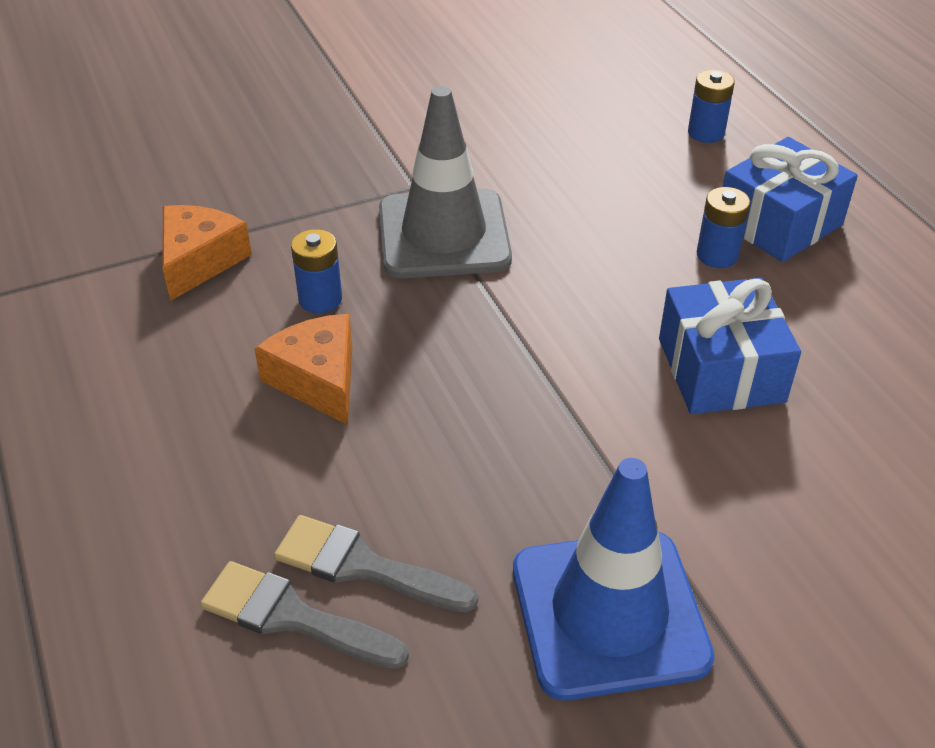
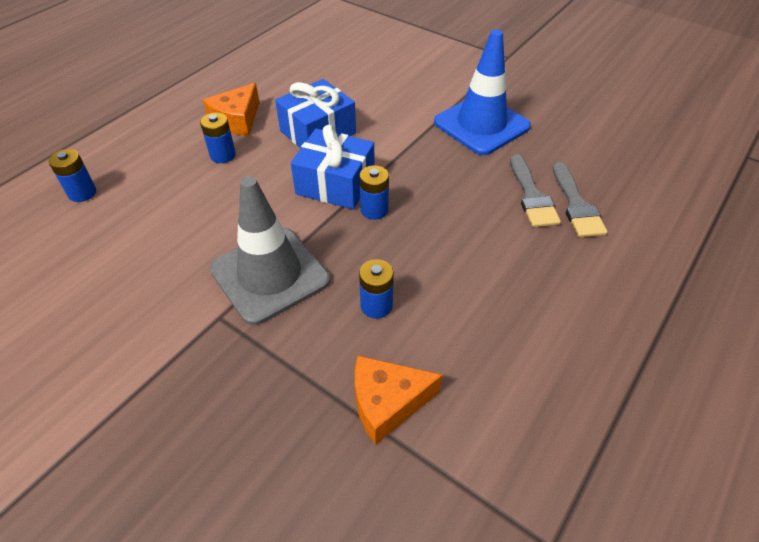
camera: 120 degrees left, 5 degrees up
orange cheese [254,314,353,425] -> orange cheese moved to [203,83,260,136]
blue gift [723,137,858,262] -> blue gift moved to [291,125,374,210]
none -> blue battery [359,165,389,220]

